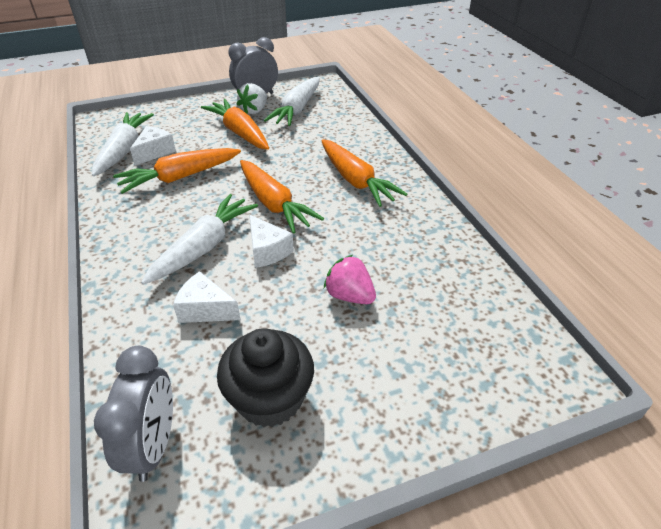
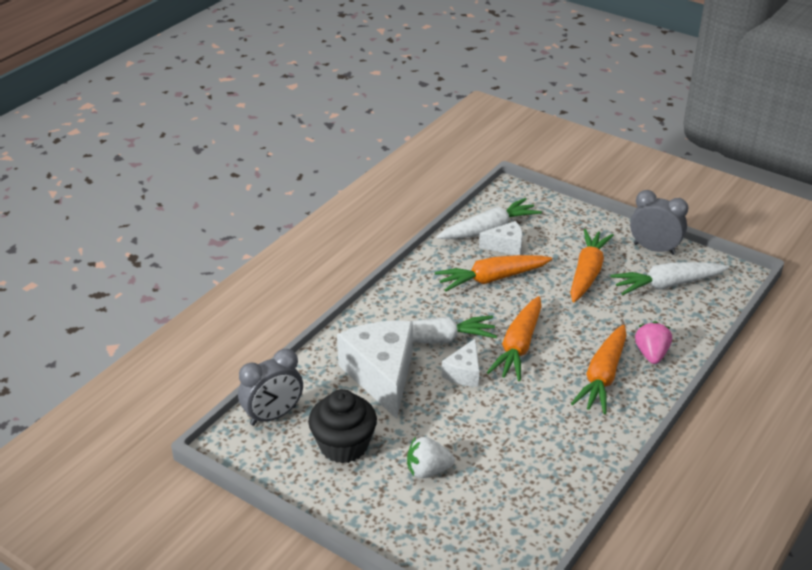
camera: 55 degrees right, 5 degrees down
orange carrot [113,148,241,194] -> orange carrot turned 45 degrees counterclockwise [435,255,552,292]
white cheese [173,271,241,323] -> white cheese [337,321,413,419], size x1.98
white strawberry [237,83,267,114] -> white strawberry moved to [407,437,455,478]
pink strawberry [324,255,376,304] -> pink strawberry moved to [635,321,672,364]

